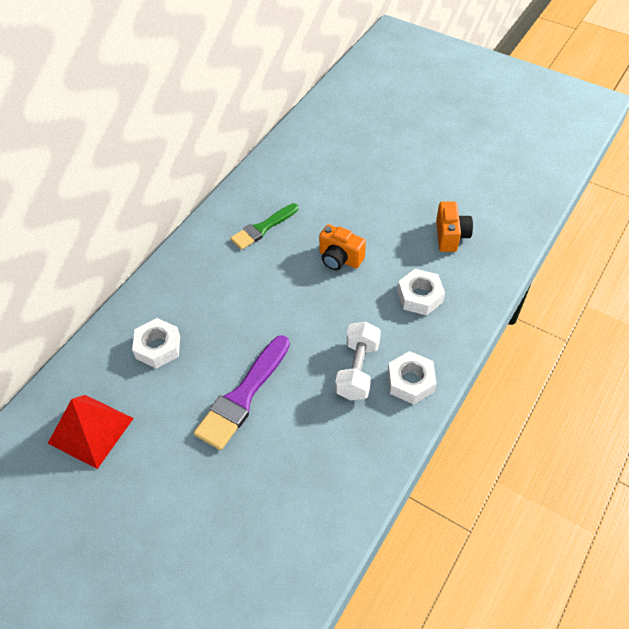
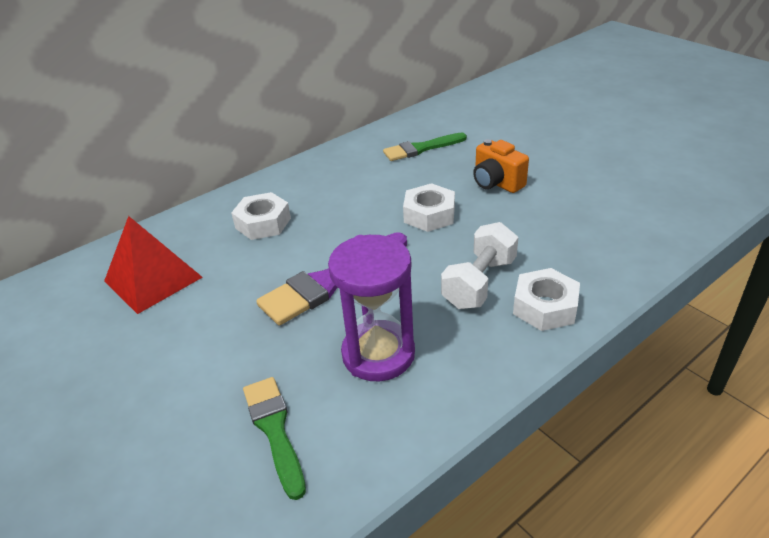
camera: 20 degrees right, 15 degrees down
white nut [397,269,445,315] -> white nut moved to [403,183,455,232]
orange camera [436,201,473,252] -> none
none -> green brush [243,377,306,500]
none -> purple hourglass [328,235,415,381]

